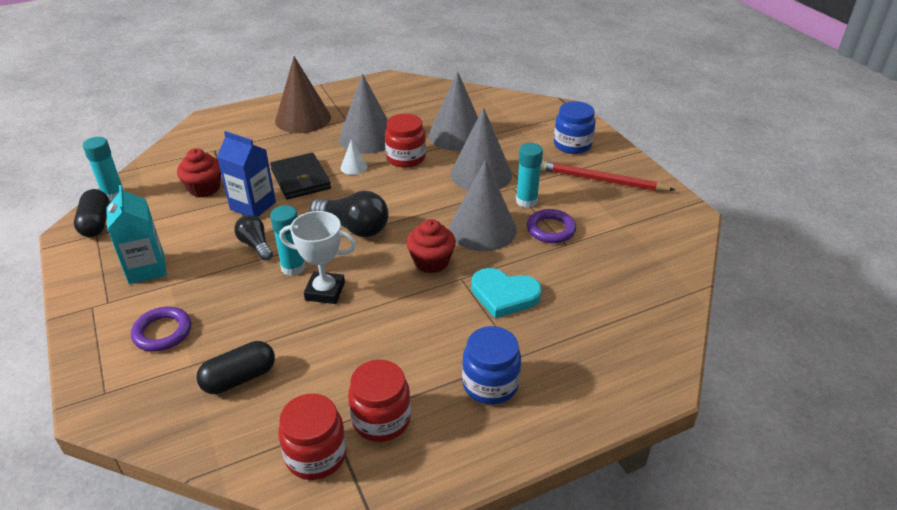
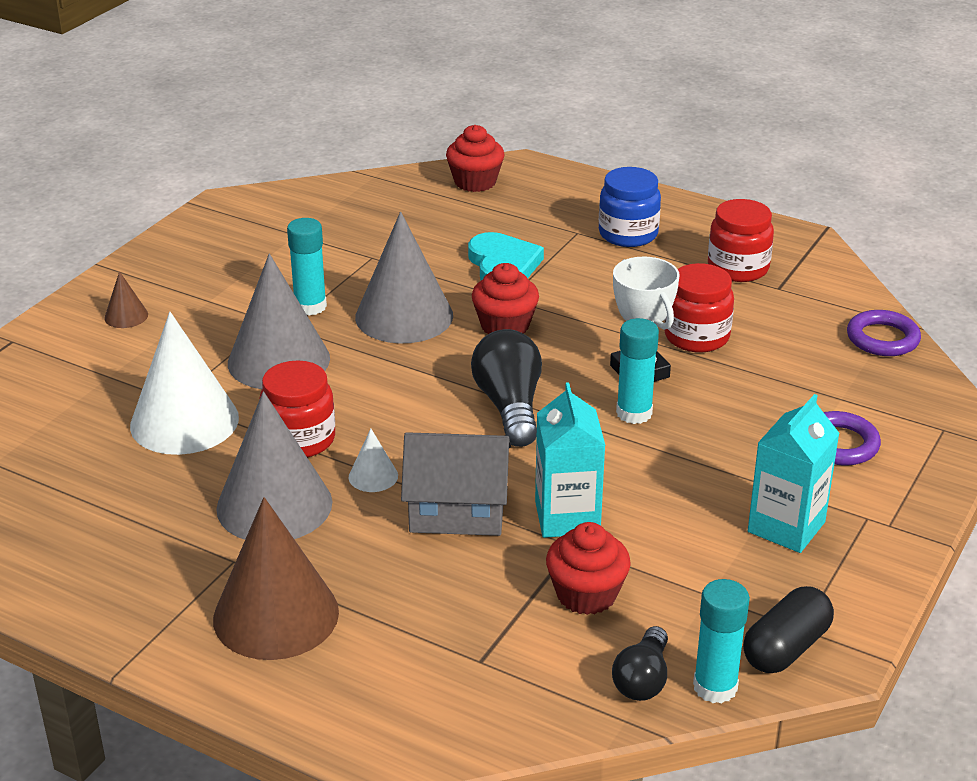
camera: 125 degrees left, 5 degrees down
black capsule [196,341,275,394] -> none
blue carton [217,131,276,217] -> turquoise carton [535,382,605,538]
black light bulb [234,215,273,261] -> black light bulb moved to [612,626,668,701]
black wallet [270,153,331,200] -> grey house [401,432,511,536]
red jar [278,394,347,480] -> red jar moved to [664,263,734,353]
grey cone [429,71,478,151] -> white cone [130,312,239,455]
purple ring [527,209,576,243] -> purple ring moved to [847,310,921,356]
red pencil [540,161,675,191] -> none
blue jar [554,101,596,154] -> brown cone [104,271,148,328]
none -> red cupcake [446,125,504,192]

